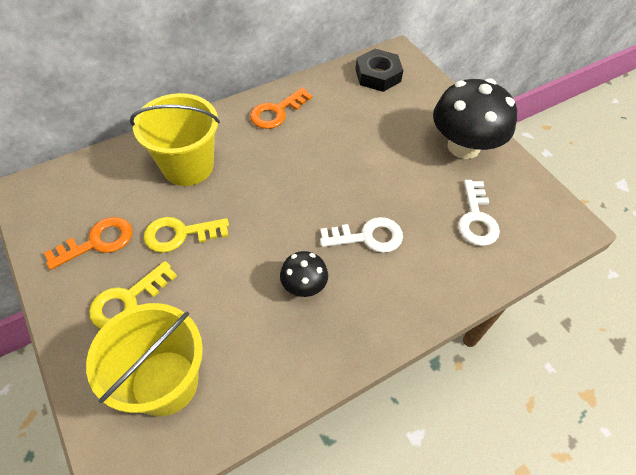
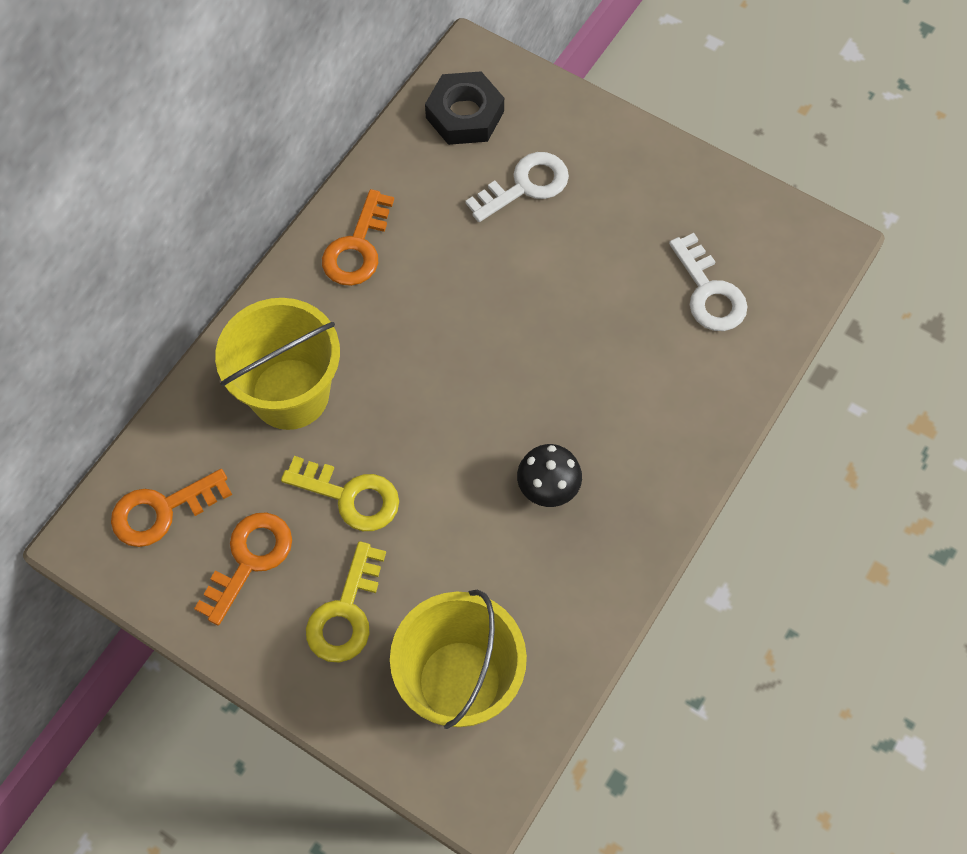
camera: 25 degrees left, 10 degrees up
yellow key [144,217,229,253] -> yellow key turned 120 degrees counterclockwise [281,456,399,531]
white key [320,217,403,253] -> white key moved to [465,152,569,222]
black mushroom [433,78,517,159] -> none
none -> orange key [111,469,232,547]

